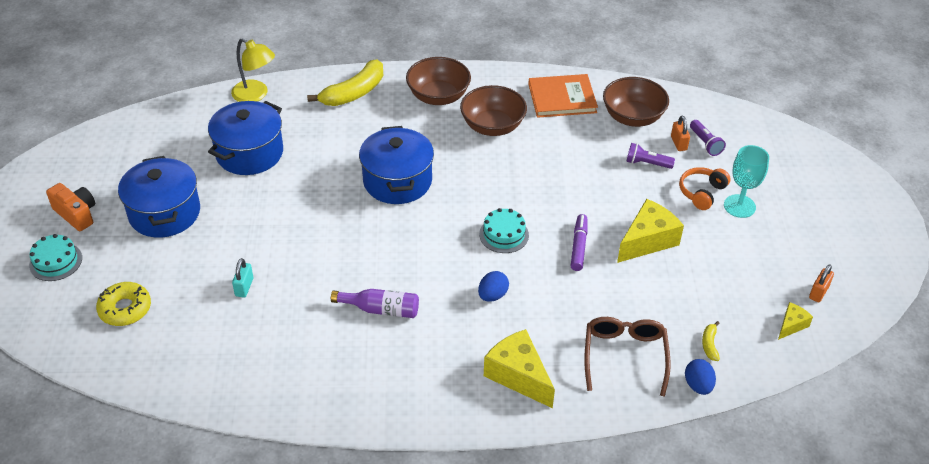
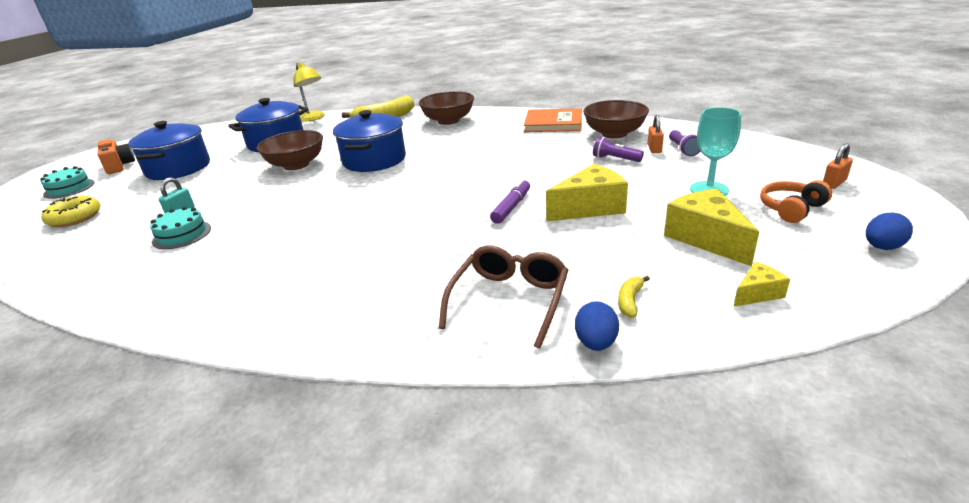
camera: 20 degrees right, 15 degrees down
purple bottle [331,289,419,318] -> none
brown bowl [460,85,527,136] -> brown bowl moved to [257,130,323,170]
blue egg [478,271,509,302] -> blue egg moved to [866,213,913,250]
turquoise cake [479,208,529,253] -> turquoise cake moved to [150,207,211,249]
yellow cheese [484,329,555,408] -> yellow cheese moved to [664,188,759,266]
orange headphones [679,167,731,210] -> orange headphones moved to [760,180,832,223]
orange padlock [809,264,834,302] -> orange padlock moved to [823,143,853,189]

